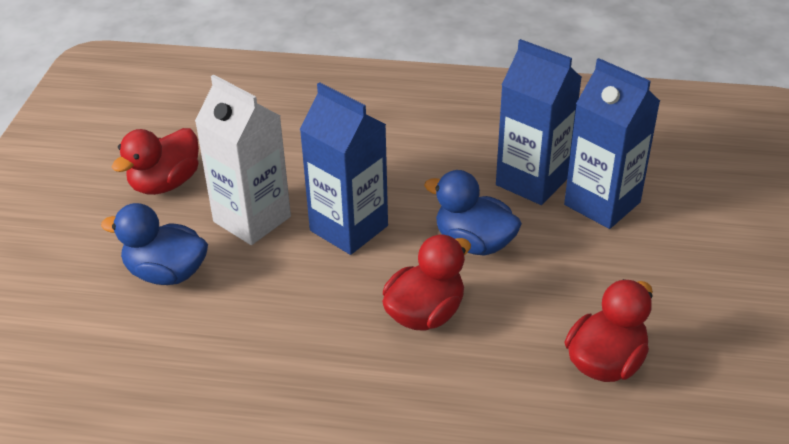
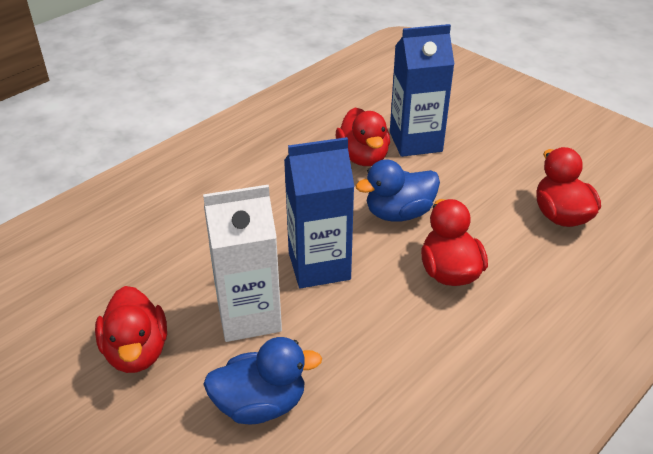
camera: 55 degrees left, 0 degrees up
blue duck [101,203,208,285] -> blue duck turned 150 degrees counterclockwise [203,337,322,425]
blue carton [496,39,582,205] -> red duck [336,108,390,166]

